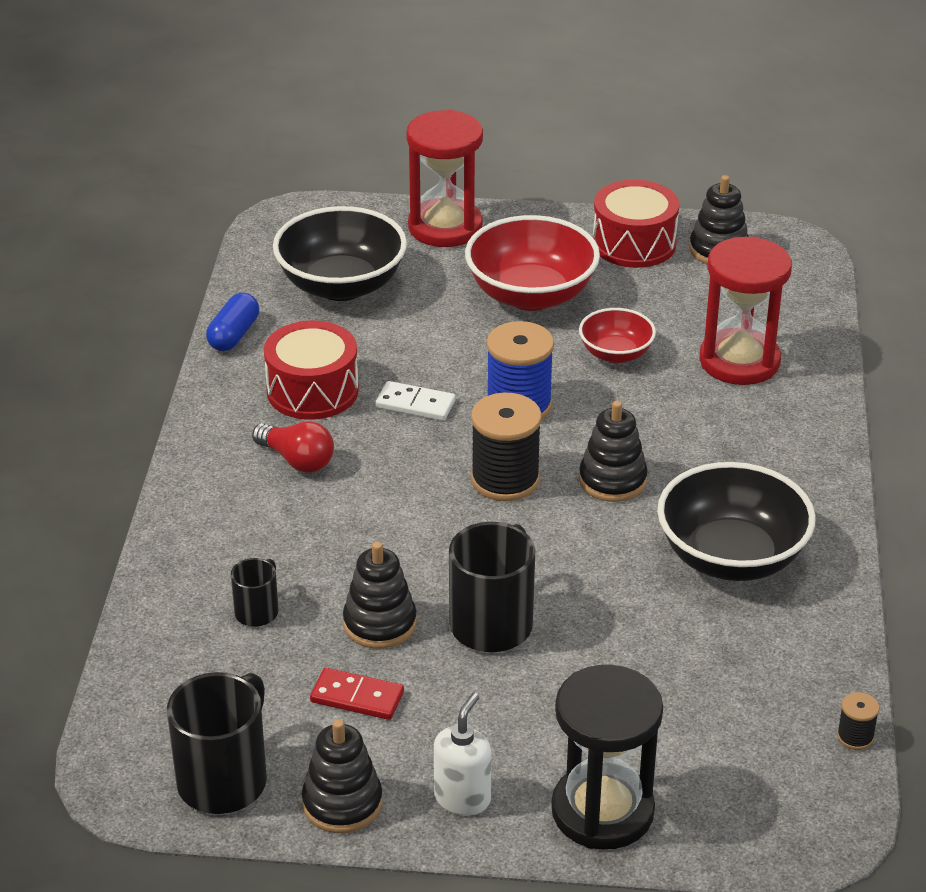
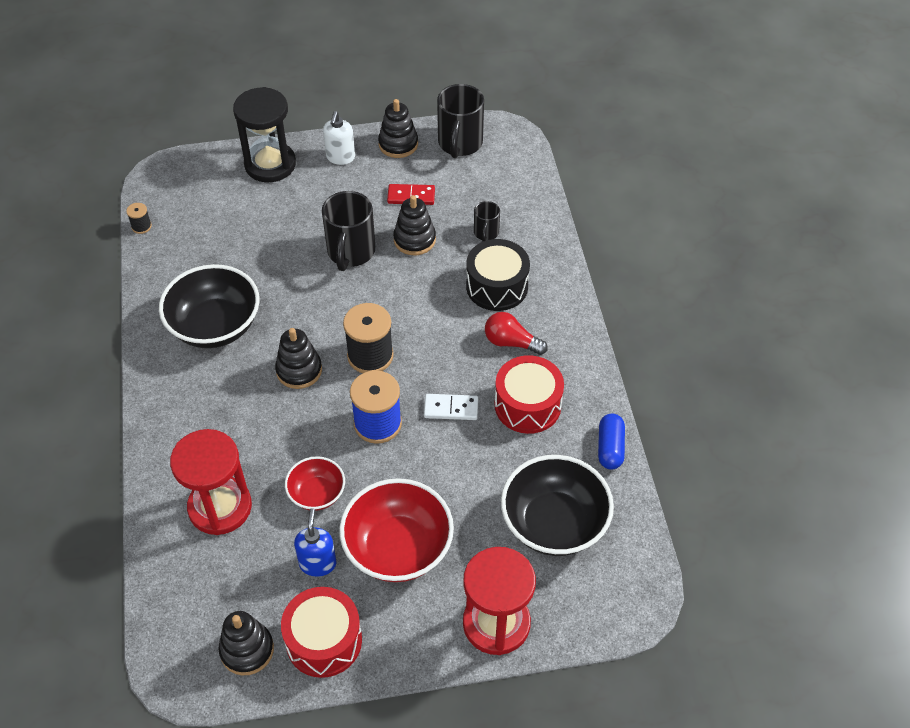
camera: 165 degrees right, 15 degrees up
none -> blue soap dispenser [294,508,336,577]
none -> black drum [466,239,530,311]

